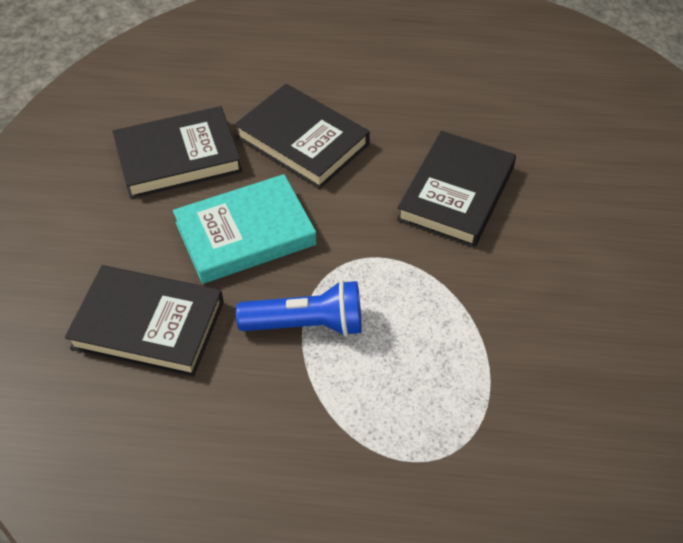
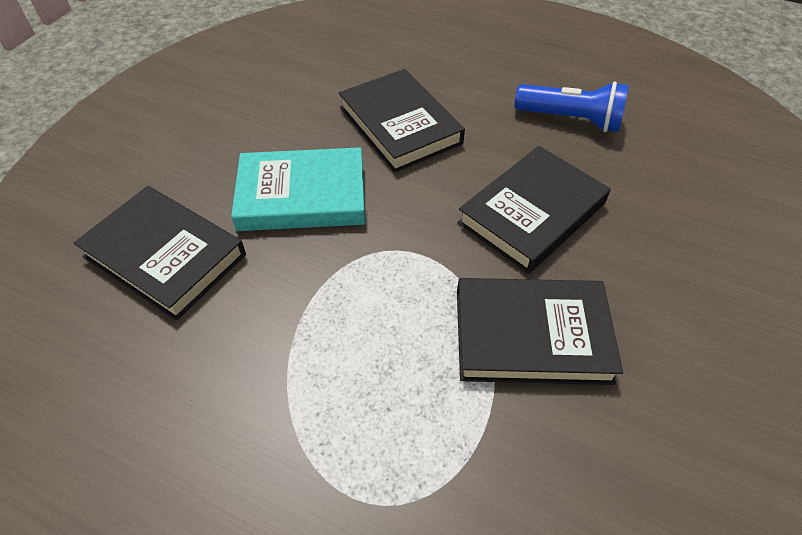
camera: 20 degrees right, 0 degrees up
black book [113,106,242,199] -> black book moved to [457,278,623,385]
blue flashlight [236,280,362,337] -> blue flashlight moved to [515,81,629,132]

